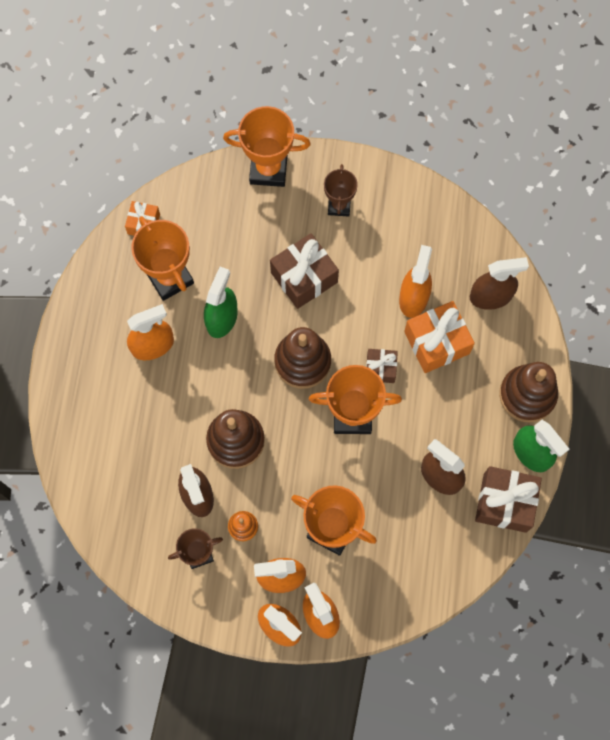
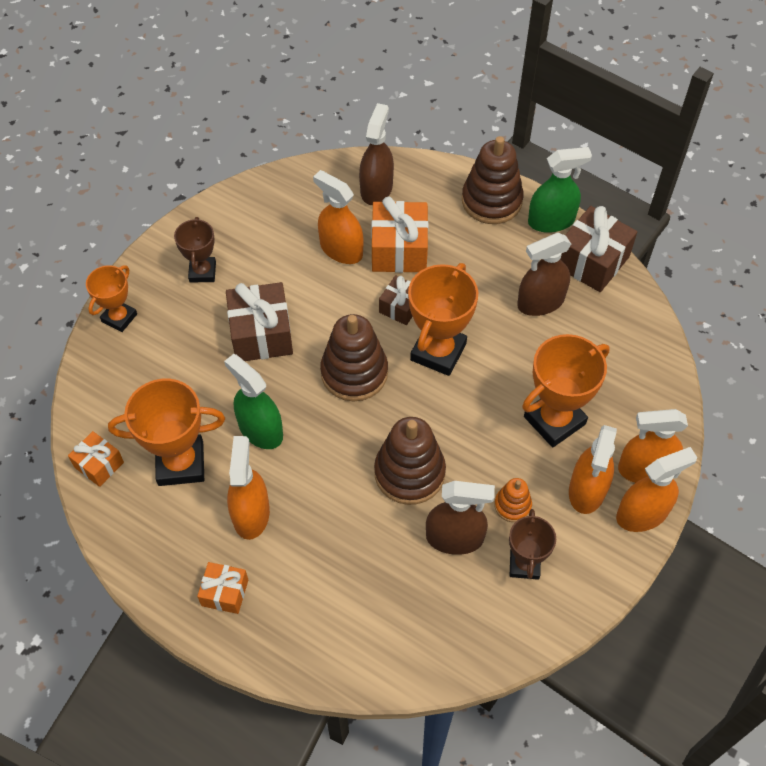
camera: 65 degrees left, 15 degrees down
orange trophy [223,106,311,187] -> orange trophy [86,265,137,332], size x0.61
brown trophy [324,164,358,217] -> brown trophy turned 60 degrees clockwise [174,217,216,282]
none -> orange gift [197,562,248,614]

